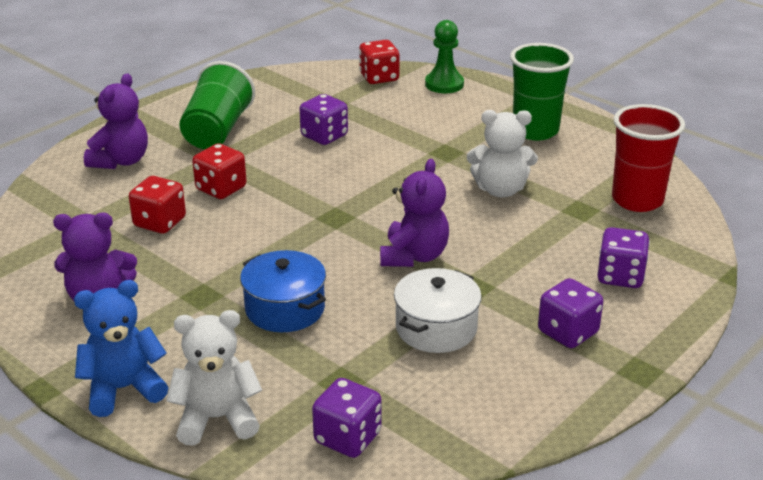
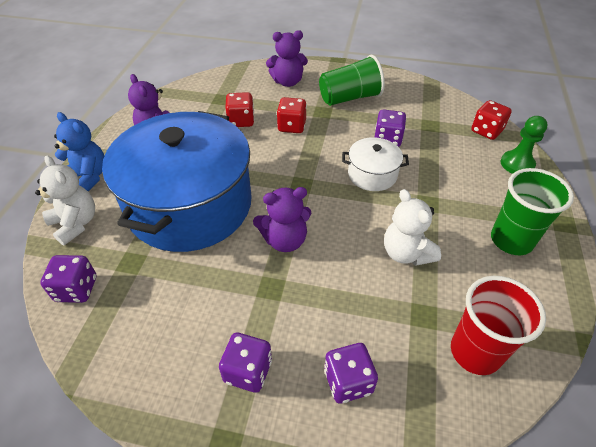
camera: 60 degrees right, 15 degrees up
blue pot [240,250,326,332] -> blue pot [102,111,252,252], size x2.34
white pot [394,268,482,353] -> white pot moved to [342,137,409,191]

